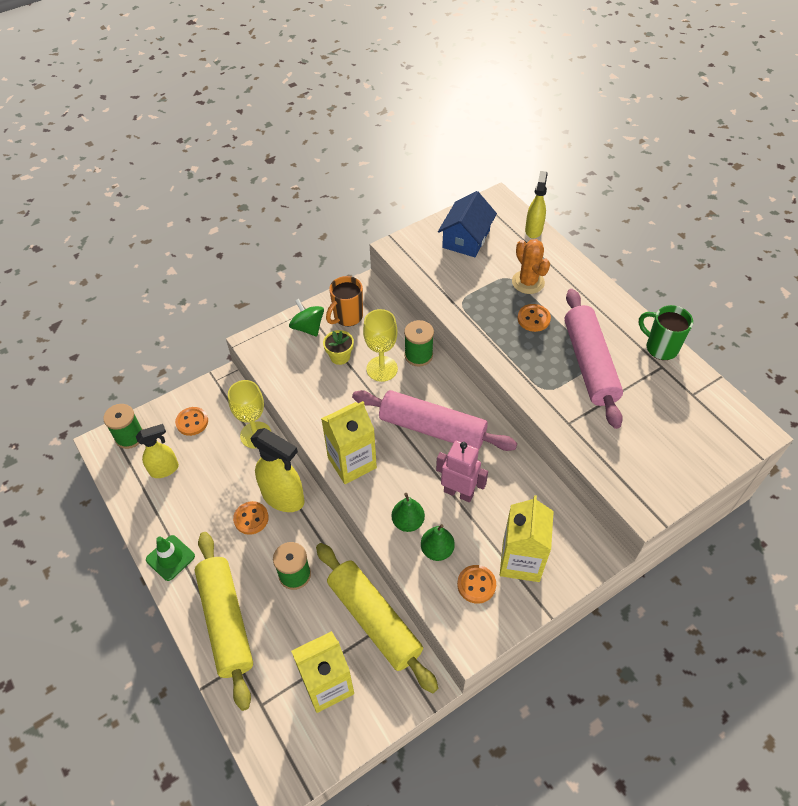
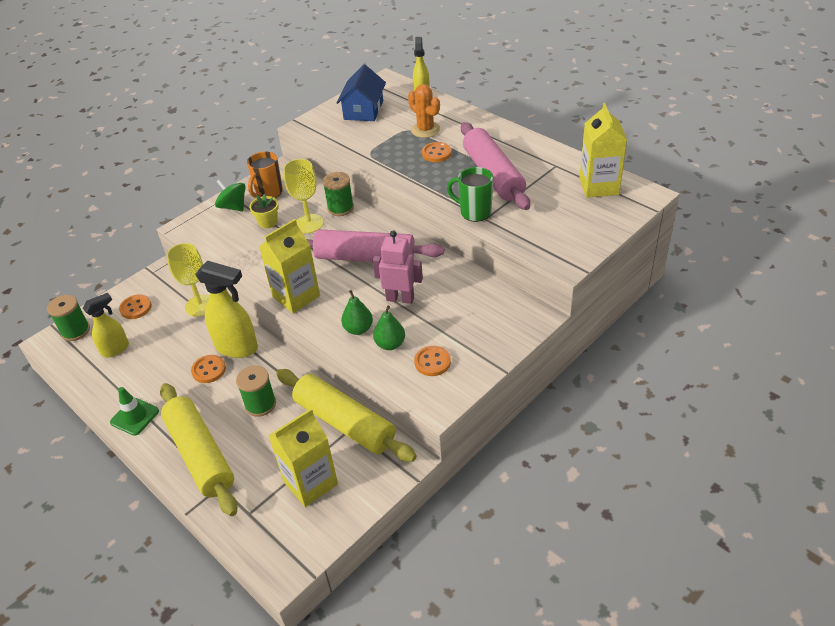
camera: 10 degrees left, 10 degrees down
yellow carton [500,495,554,582] -> yellow carton moved to [579,103,627,198]
green mug [639,305,693,360] -> green mug moved to [447,167,493,222]

